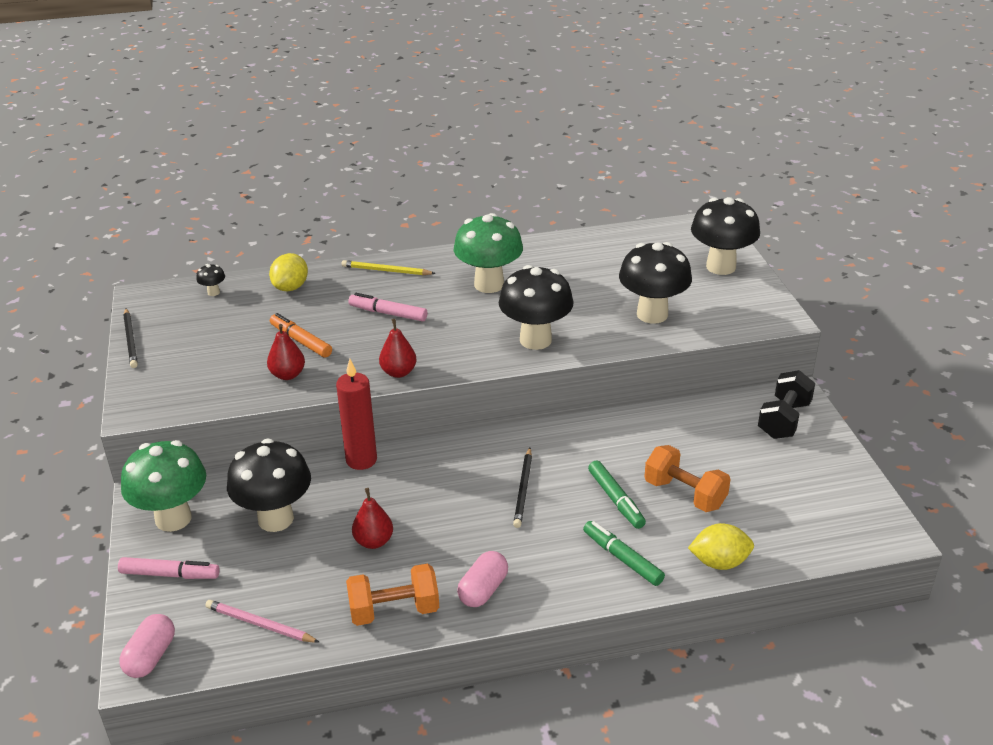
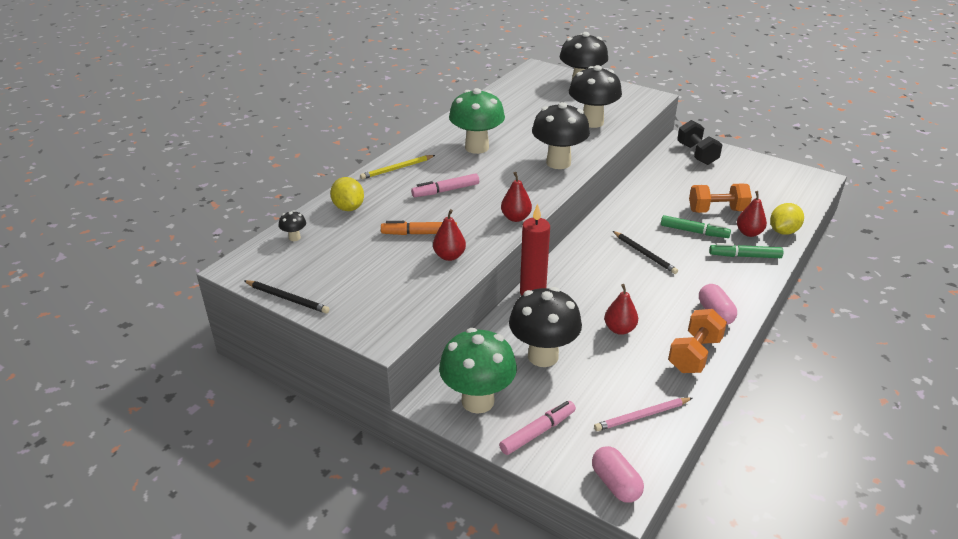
camera: 45 degrees left, 0 degrees up
none -> red pear [737,191,767,237]

